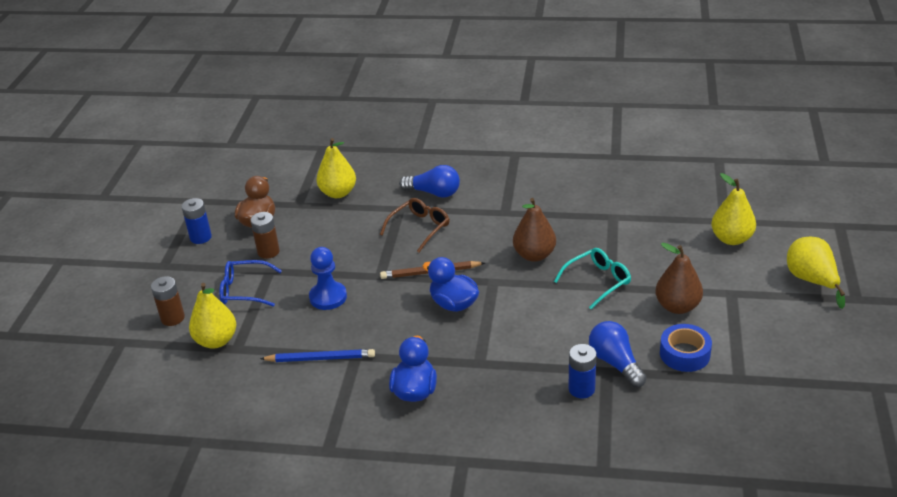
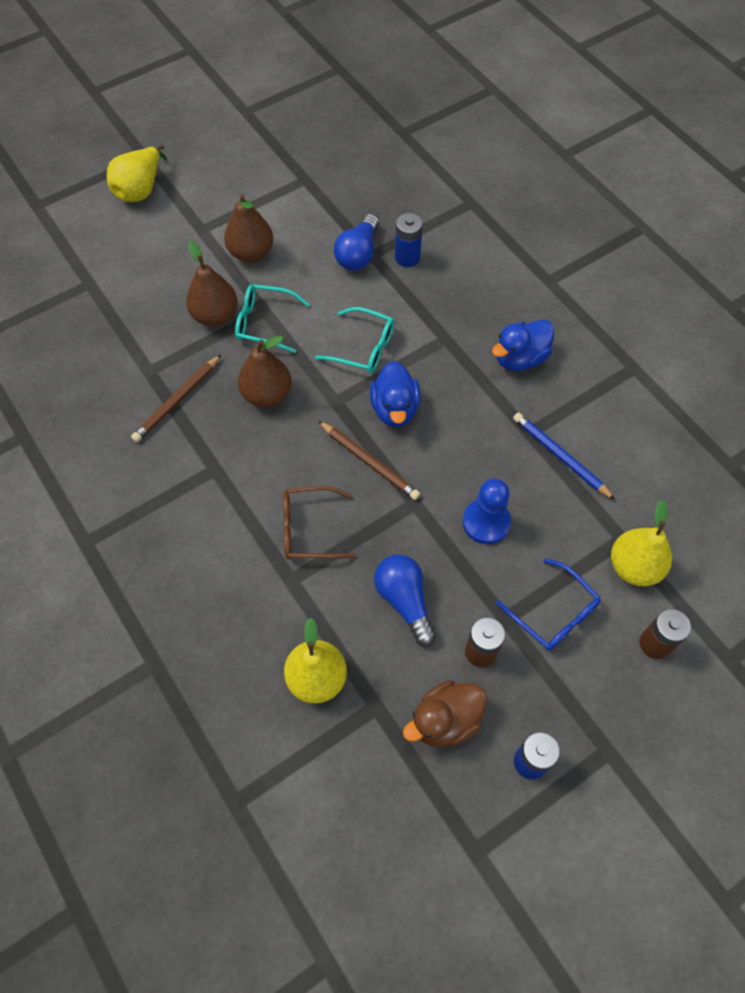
camera: 135 degrees left, 25 degrees up
blue light bulb [399,165,460,198] -> blue light bulb moved to [374,555,436,646]
blue tape [660,324,712,372] -> none
yellow pear [711,173,756,245] -> none
none -> brown pencil [131,354,222,442]
none -> brown pear [186,241,238,326]
none -> turquoise glasses [315,307,394,373]

